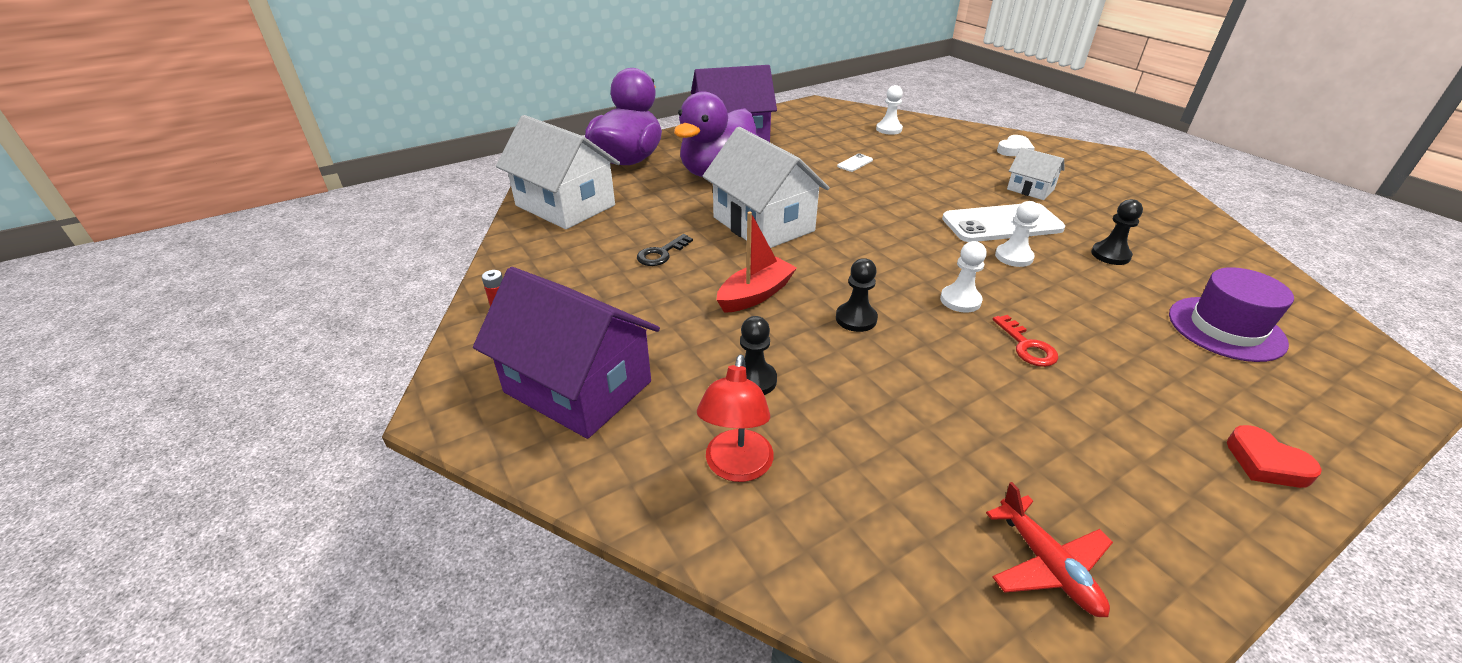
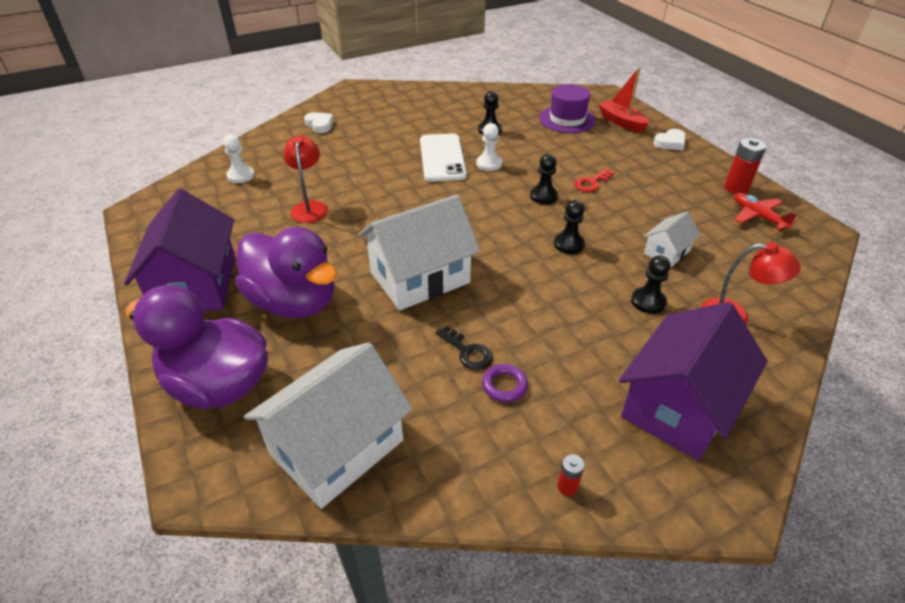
camera: 85 degrees left, 5 degrees up
red boat [717,211,797,313] -> red boat moved to [599,68,650,132]
white phone [837,153,873,172] -> red lamp [283,136,328,223]
white pawn [940,241,987,313] -> black pawn [530,154,558,204]
red plane [986,482,1113,617] -> red plane turned 105 degrees counterclockwise [734,193,797,230]
red key [993,315,1058,367] -> red key turned 150 degrees clockwise [575,168,614,192]
white house [1007,147,1065,200] -> white house moved to [644,211,701,268]
red heart [1227,425,1322,488] -> white heart [653,129,686,150]
none -> purple ring [482,364,528,402]
none -> red battery [724,138,766,194]

